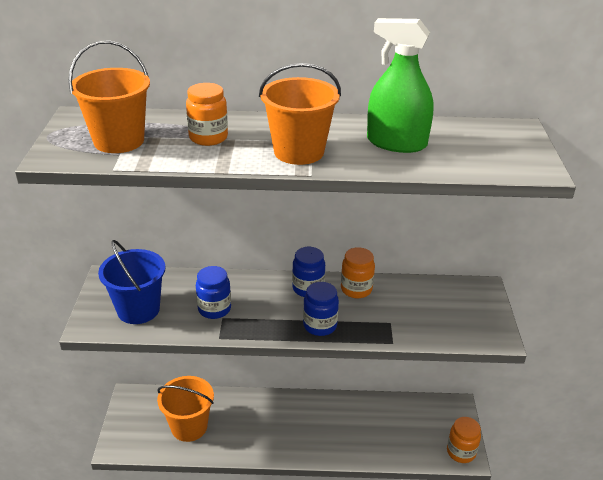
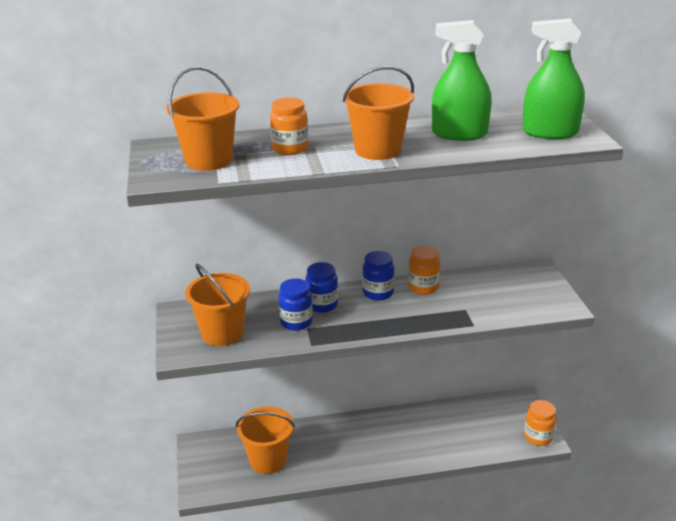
camera: 10 degrees left, 5 degrees down
blue bucket [98,240,165,324] -> orange bucket [185,264,250,346]
blue jar [303,282,339,336] -> blue jar moved to [305,262,338,313]
none -> green spray bottle [522,18,585,139]

